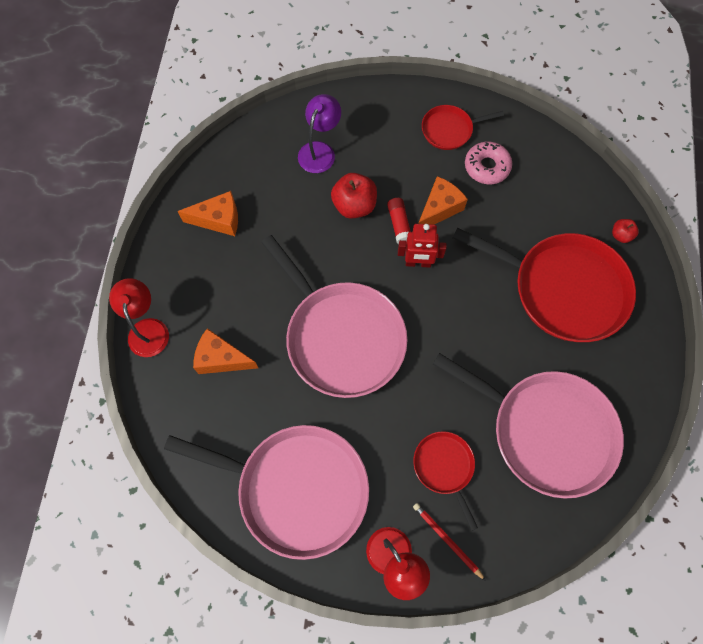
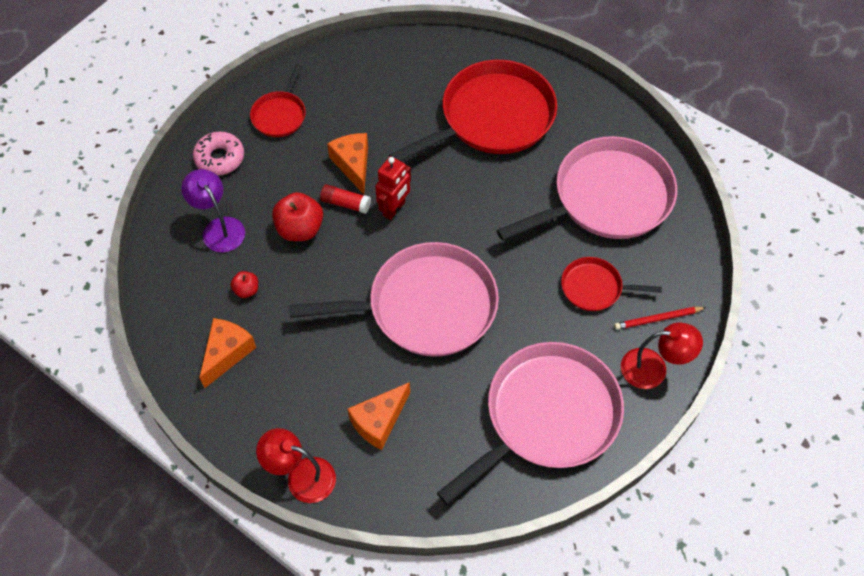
camera: 60 degrees left, 10 degrees down
pink donut [465,142,512,184] -> pink donut moved to [193,132,244,176]
red apple [612,219,639,243] -> red apple moved to [230,271,258,298]

